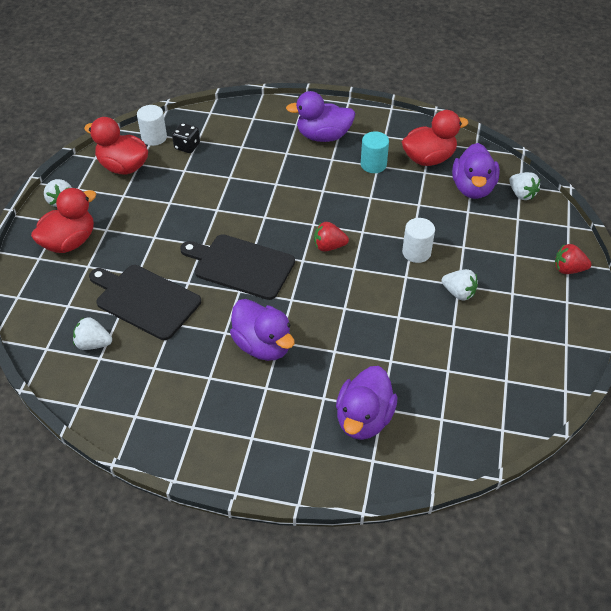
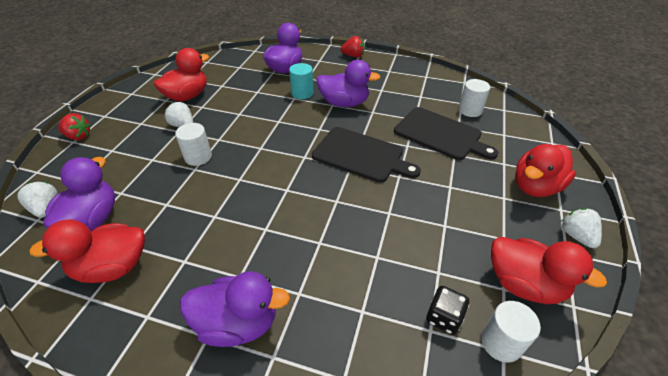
camera: 175 degrees left, 5 degrees down
white strawberry [73,317,112,350] -> white cylinder [459,79,490,117]
purple duck [230,299,295,361] -> purple duck turned 135 degrees clockwise [316,60,381,107]
red strawberry [314,222,349,251] -> red strawberry moved to [341,36,364,57]
turquoise cylinder [361,131,389,173] -> turquoise cylinder moved to [289,63,314,99]
none -> red duck [154,48,209,102]

